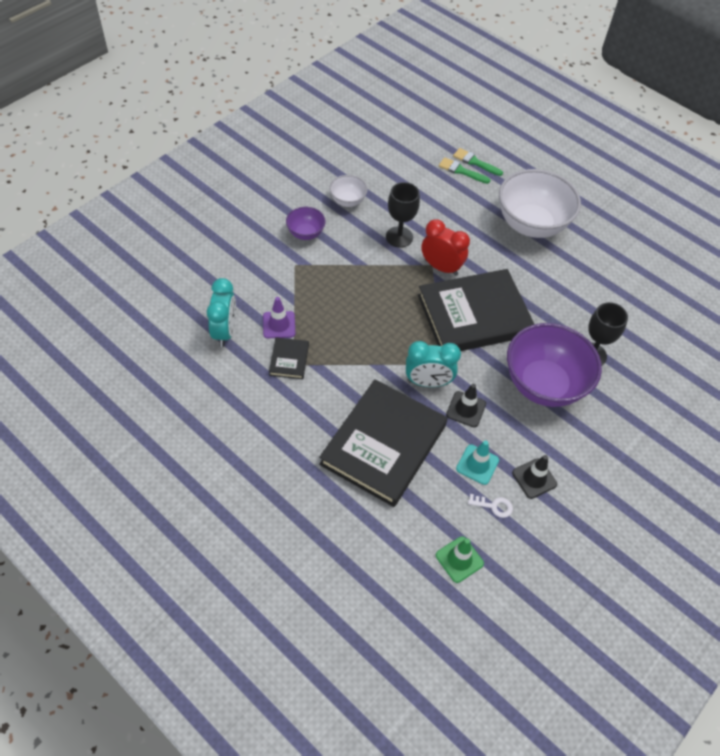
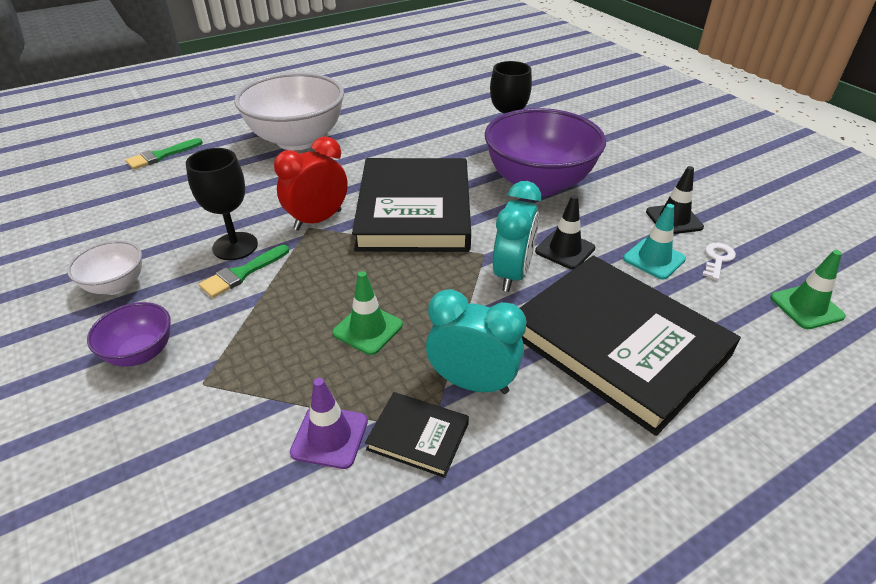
camera: 70 degrees left, 15 degrees down
turquoise clock [207,278,236,347] -> turquoise clock moved to [426,289,526,394]
green brush [439,157,490,184] -> green brush moved to [199,245,289,298]
none -> green traffic cone [332,271,403,355]

